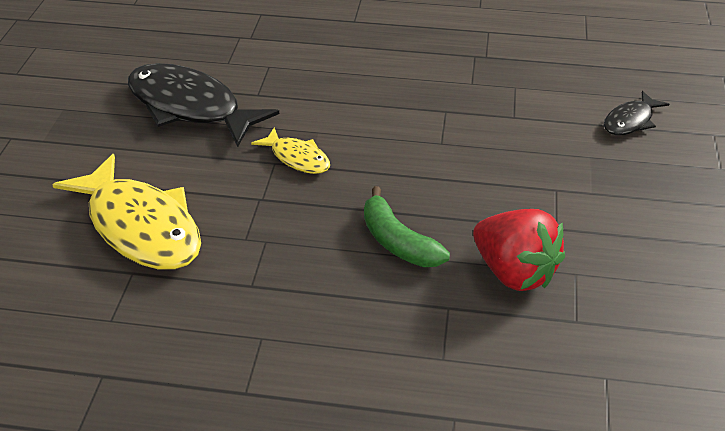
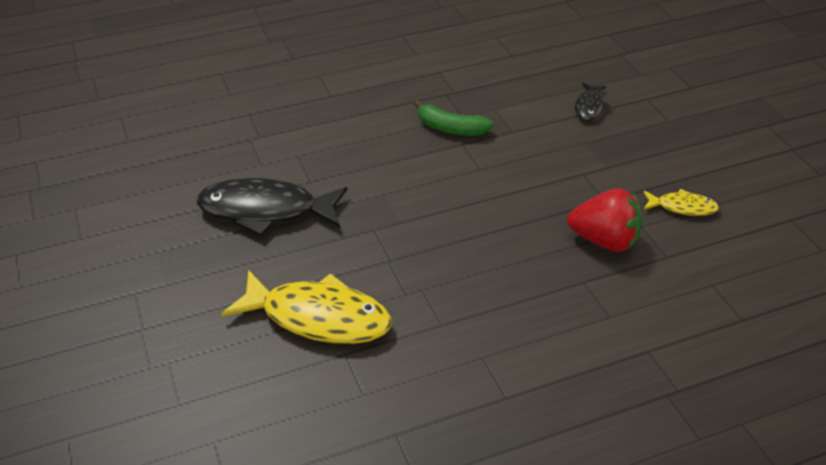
camera: 30 degrees left, 0 degrees up
yellow fish [251,127,330,174] -> yellow fish moved to [643,189,719,216]
green banana [364,186,450,267] -> green banana moved to [414,100,493,136]

